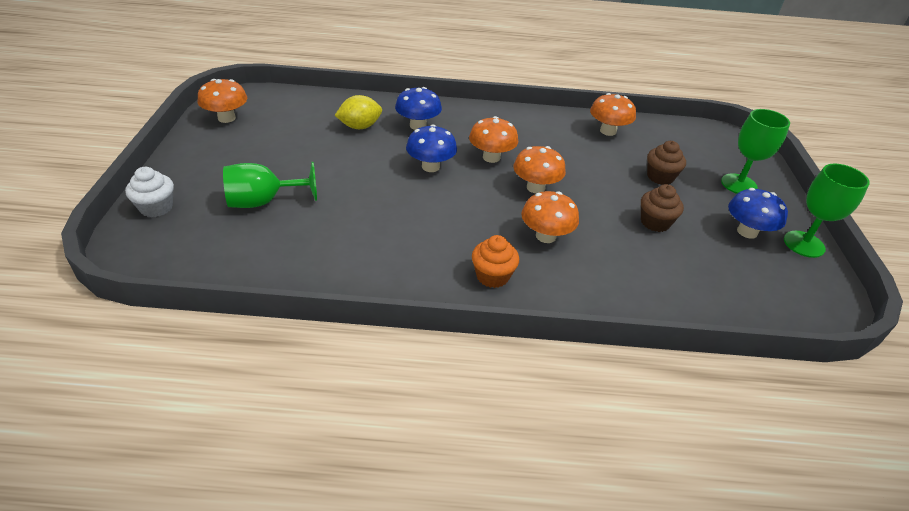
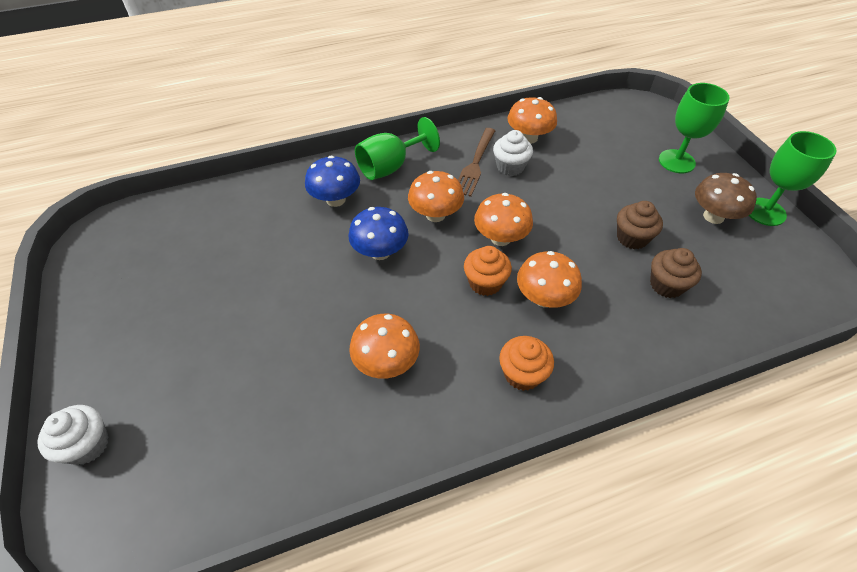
camera: 20 degrees left, 10 degrees up
orange mushroom [197,79,247,123] -> orange mushroom moved to [349,314,420,379]
green goblet [223,162,317,208] -> green goblet moved to [355,117,440,180]
yellow lemon [334,95,382,129] -> none
brown cupcake [647,141,686,185] -> brown cupcake moved to [650,248,702,298]
blue mushroom [728,188,788,239] -> brown mushroom [695,173,757,224]
none -> brown fork [458,128,495,197]
none -> orange cupcake [464,246,512,296]
none -> white cupcake [493,130,533,176]

